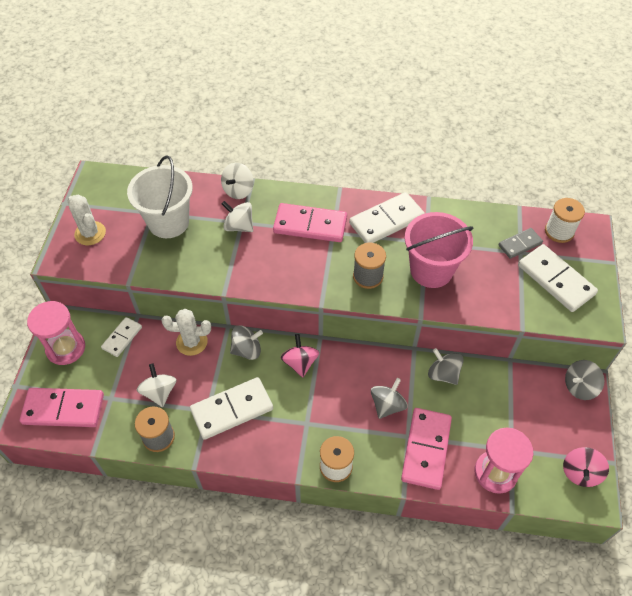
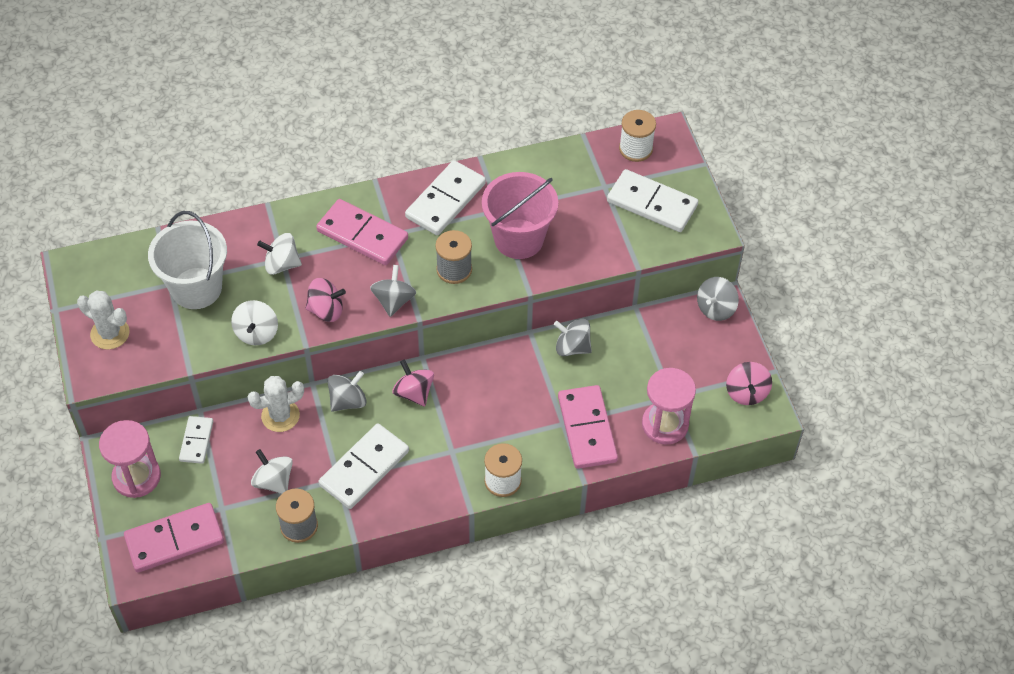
camera: 25 degrees left, 0 degrees up
white spinning top [221,163,254,199] -> white spinning top moved to [231,300,278,345]
pink domino [273,203,347,242] -> pink domino turned 45 degrees clockwise [316,199,408,265]
grey spinning top [371,378,408,419] -> grey spinning top moved to [370,265,416,317]
grey domino [498,228,543,259] -> none
none -> pink spinning top [305,278,346,322]

